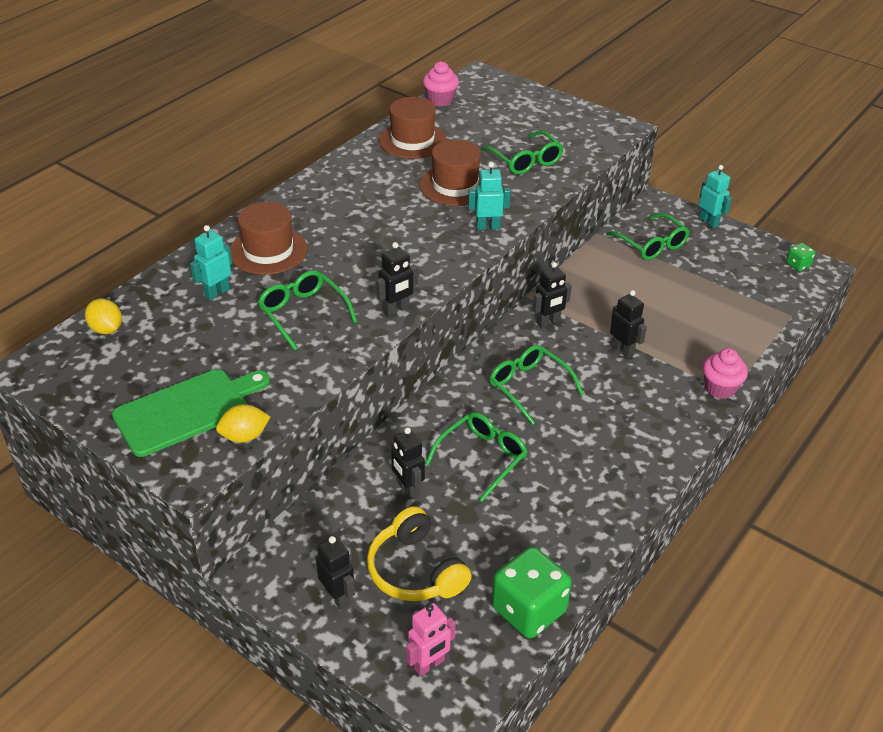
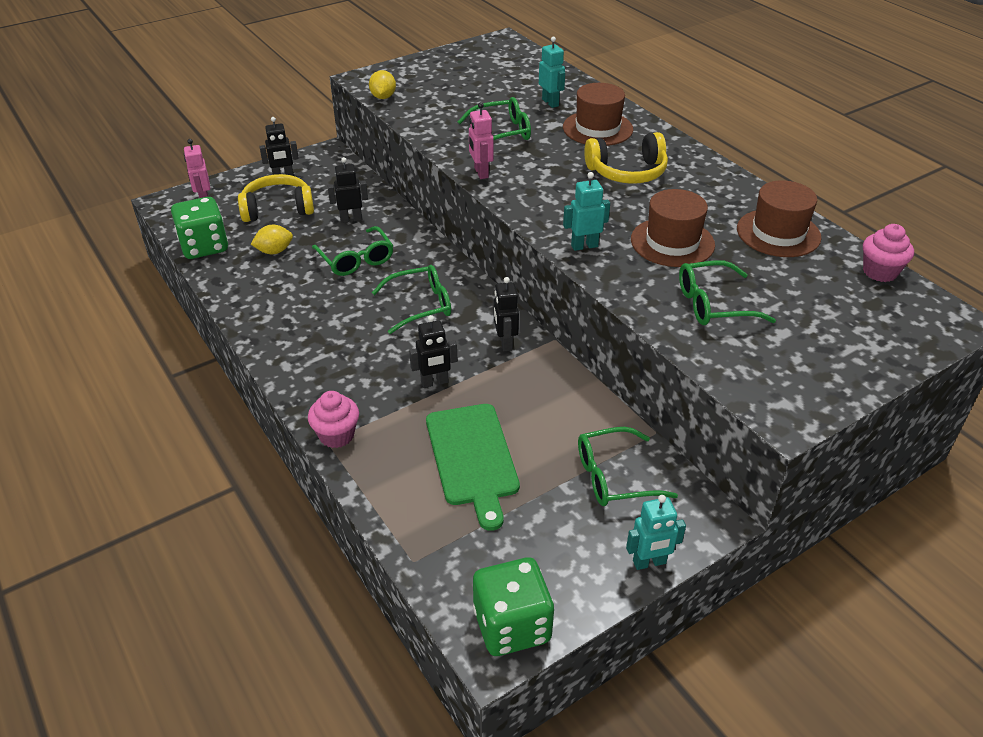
camera: 110 degrees right, 0 degrees up
yellow lemon [85,299,122,334] -> yellow lemon moved to [251,225,293,254]
green cutting board [112,369,270,457] -> green cutting board moved to [426,404,520,531]
black robot [376,242,418,317] -> pink robot [469,102,494,179]
turquoise robot [468,162,511,230] -> turquoise robot turned 120 degrees counterclockwise [563,172,610,251]
green dice [786,243,815,271] -> green dice [473,557,554,656], size x2.15
none -> yellow headphones [584,132,668,184]

